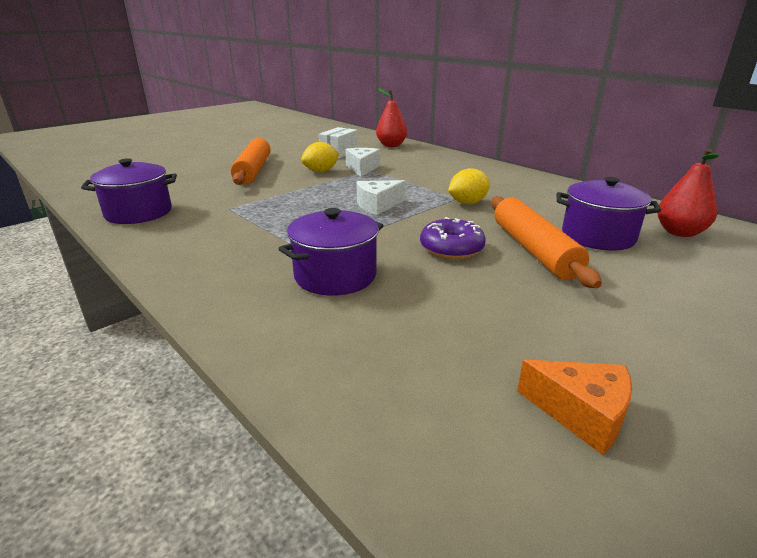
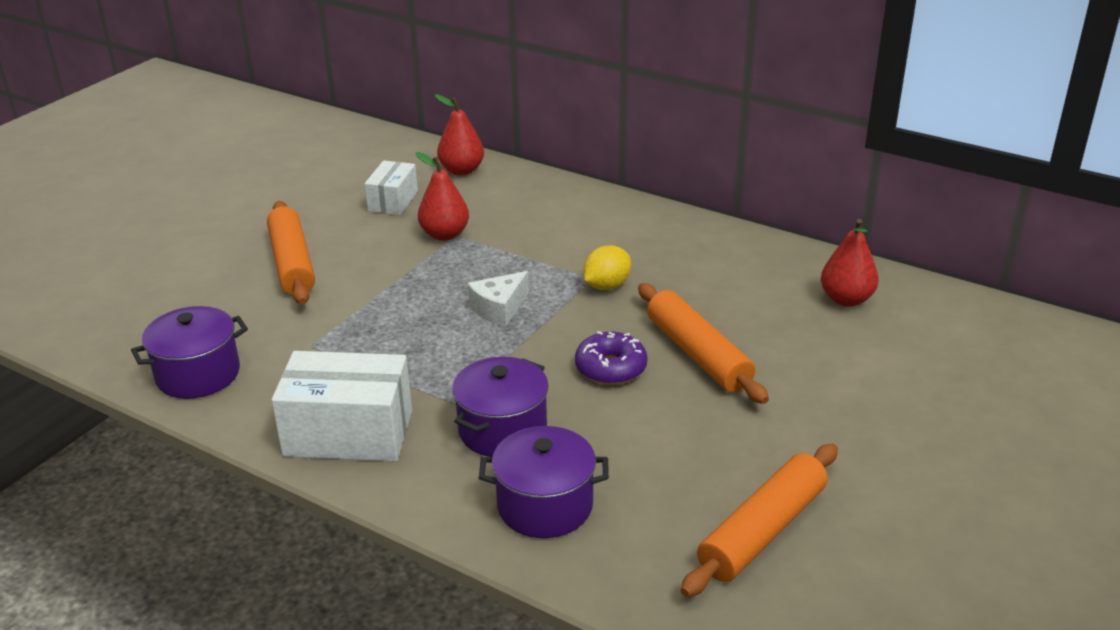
camera: 15 degrees left, 5 degrees up
yellow lemon [301,142,339,172] -> none
white cheese [345,148,380,177] -> red pear [416,152,469,241]
orange cheese [517,360,632,455] -> orange rolling pin [681,444,838,597]
purple pot [556,177,661,251] -> purple pot moved to [479,426,609,538]
none -> white box [272,351,412,461]

